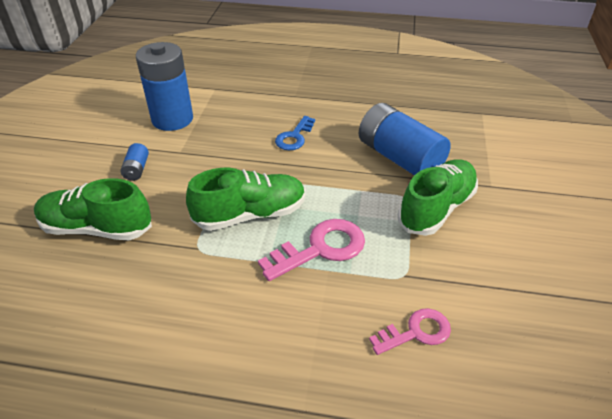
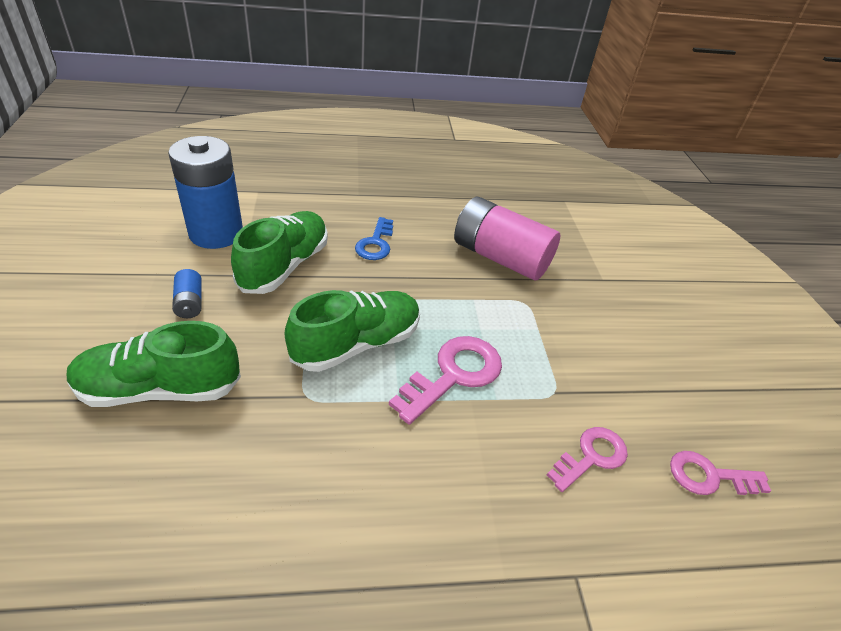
camera: 20 degrees left, 0 degrees up
blue battery [359,103,451,175] -> pink battery [454,197,561,281]
green shoe [398,159,478,236] -> green shoe moved to [231,211,328,294]
none -> pink key [670,451,771,495]

